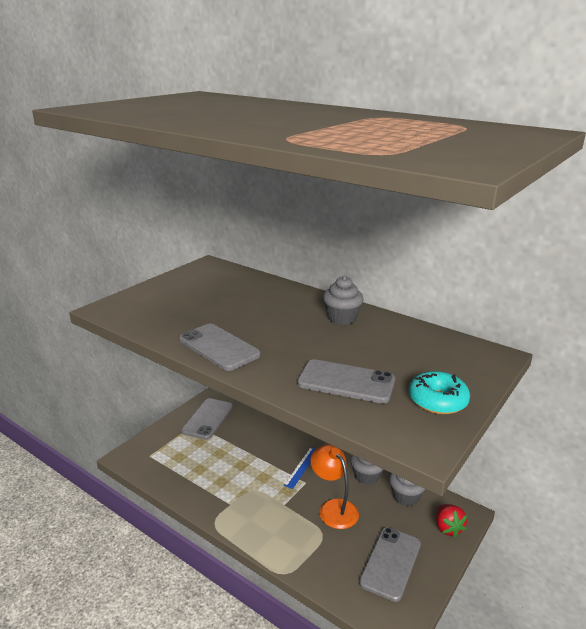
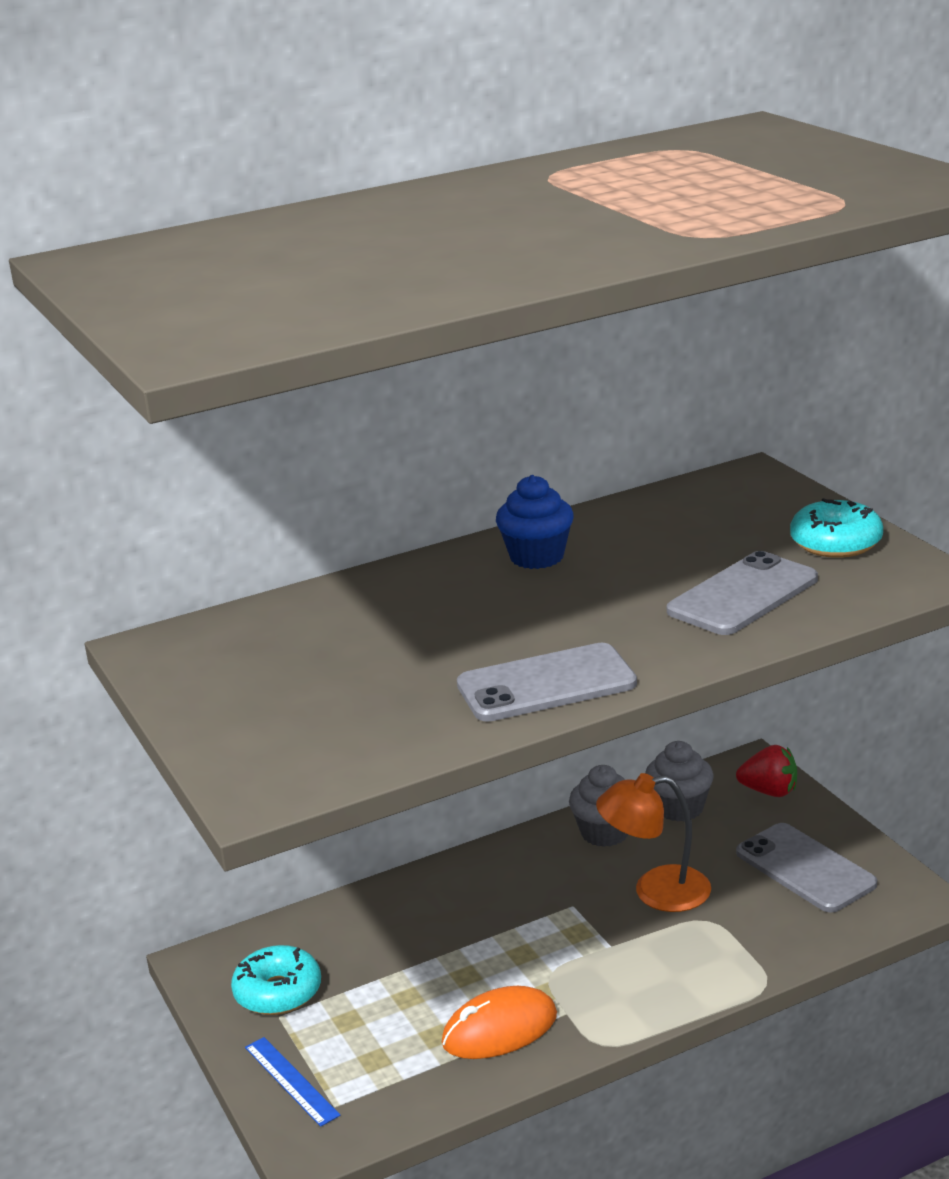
camera: 60 degrees left, 0 degrees up
grey phone [181,398,233,440] -> turquoise donut [231,945,321,1015]
blue ruler [284,447,315,489] -> blue ruler moved to [245,1037,340,1127]
grey cupcake [323,276,364,325] -> blue cupcake [496,475,574,569]
none -> orange mouse [442,986,557,1059]

